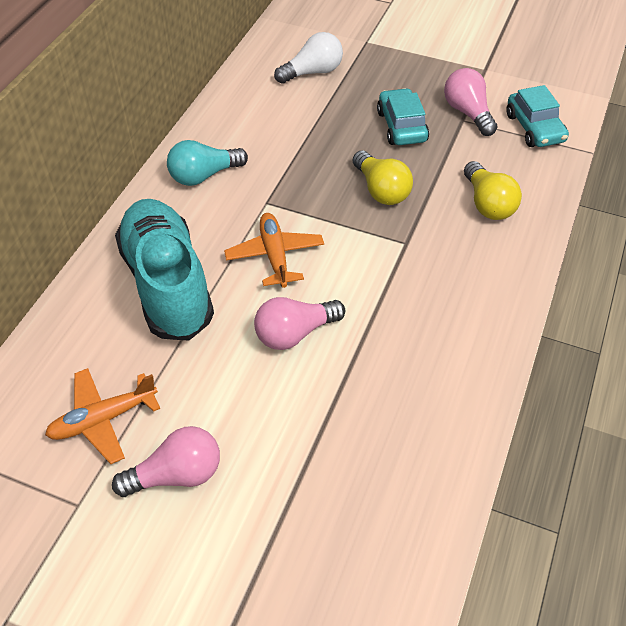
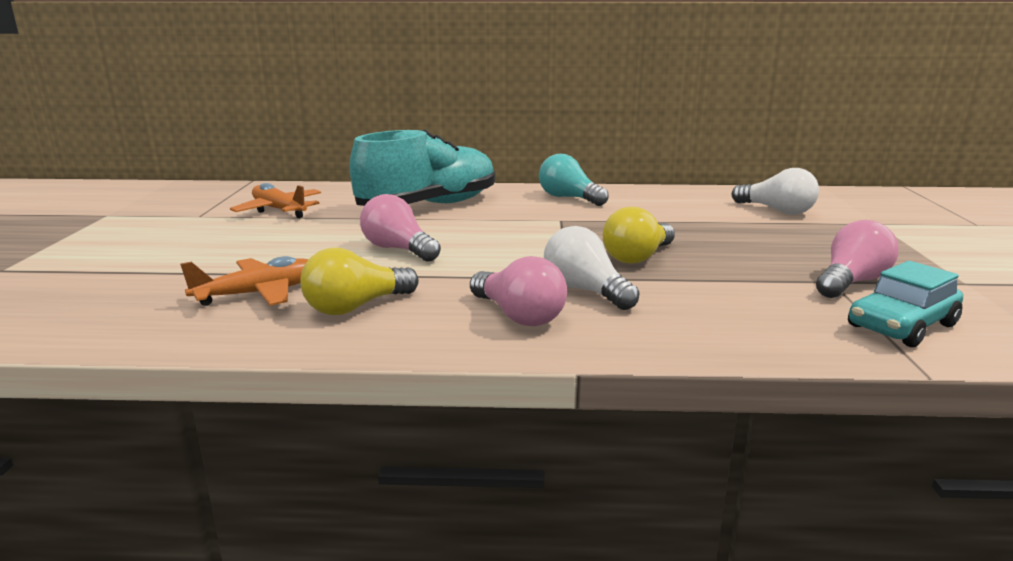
camera: 70 degrees right, 30 degrees down
pink light bulb [112,426,220,497] -> pink light bulb moved to [470,256,567,326]
orange plane [224,213,324,288] -> orange plane moved to [180,256,309,306]
turquoise car [377,88,429,145] -> none
yellow light bulb [464,161,522,220] -> yellow light bulb moved to [300,248,419,315]
none -> white light bulb [544,226,639,310]

